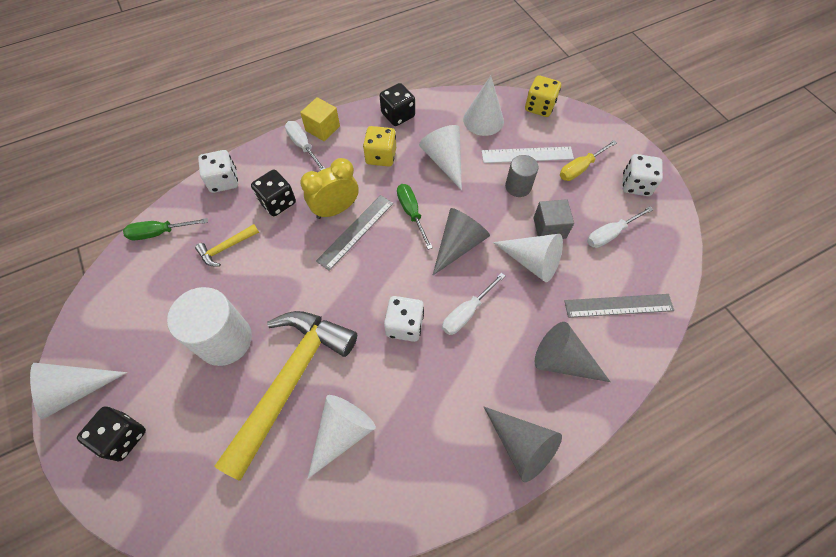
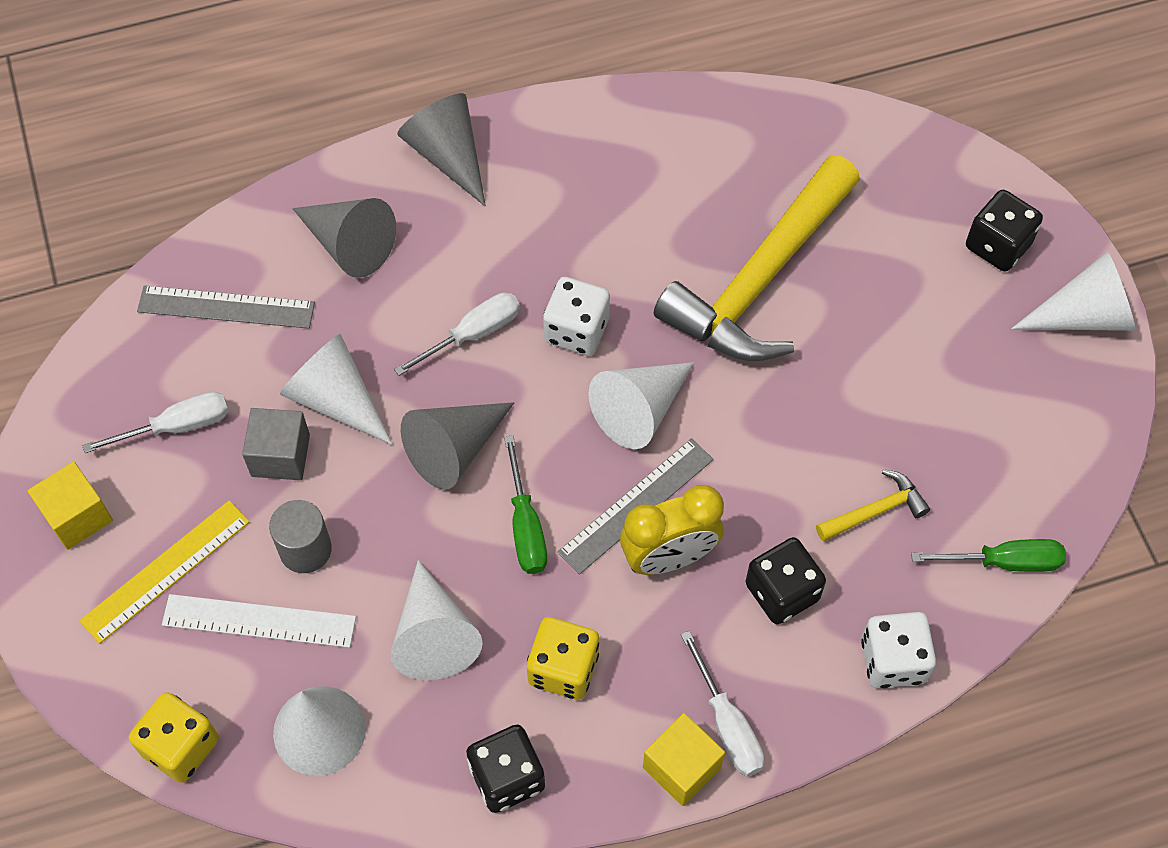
camera: 170 degrees left, 0 degrees up
white cylinder [167,287,252,366] -> none
white cone [307,395,376,479] -> white cone moved to [588,362,695,449]
yellow screwdriver [560,140,617,181] -> yellow ruler [79,500,249,644]
white dice [623,154,663,196] -> yellow cube [27,462,113,550]

